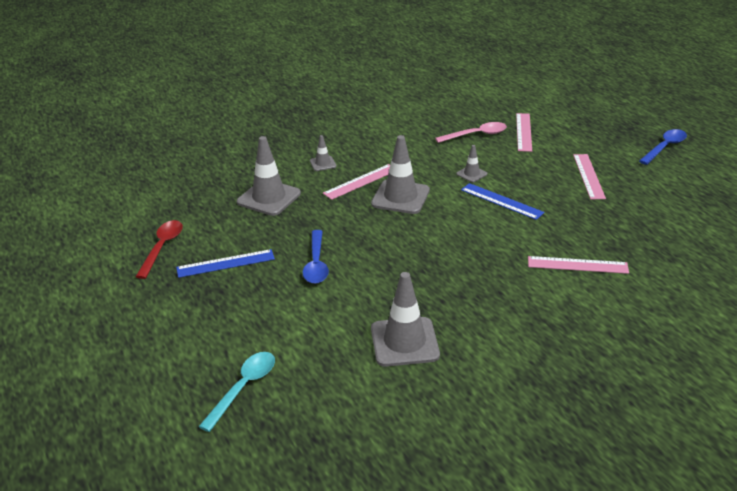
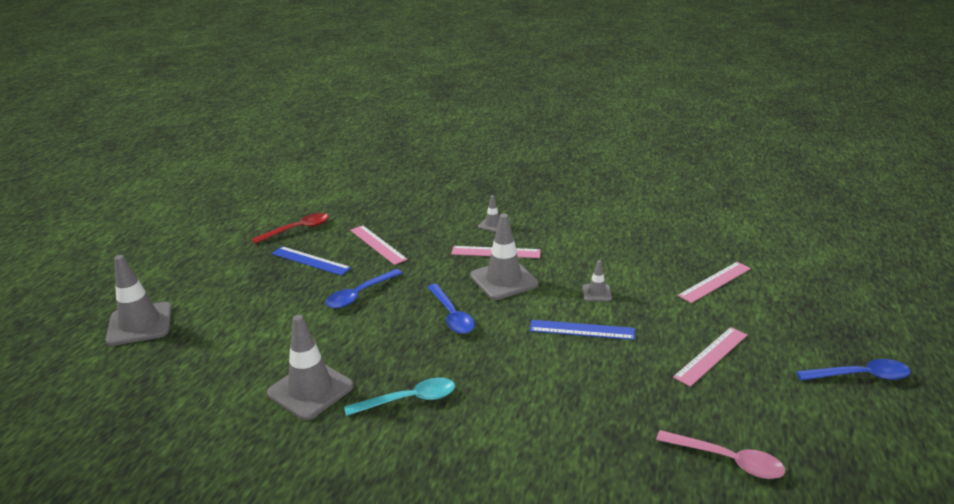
camera: 45 degrees right, 5 degrees down
turquoise spoon [198,352,275,432] -> turquoise spoon moved to [344,377,455,416]
grey traffic cone [237,136,301,216] -> grey traffic cone moved to [105,255,172,346]
pink spoon [435,122,507,143] -> pink spoon moved to [656,430,785,479]
blue ruler [461,183,544,220] -> blue ruler turned 75 degrees counterclockwise [530,320,635,340]
pink ruler [528,256,629,274] -> pink ruler moved to [350,225,408,265]
none -> blue spoon [427,284,475,334]

